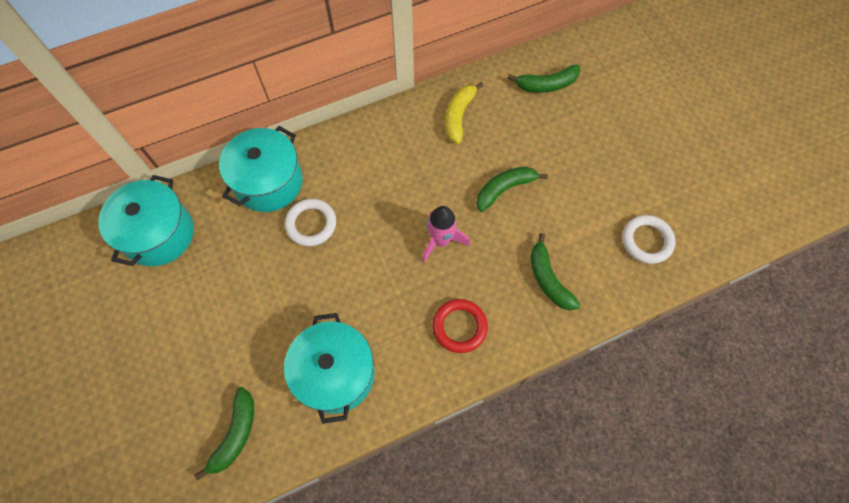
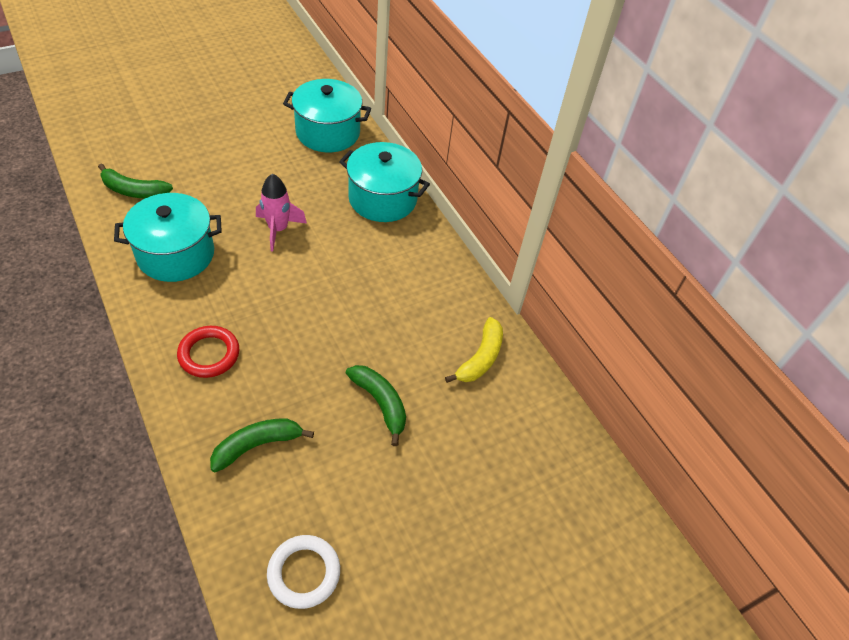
camera: 80 degrees right, 15 degrees down
white ring [285,199,336,246] -> none
pink rocket [422,206,470,263] -> pink rocket moved to [256,174,307,251]
yellow banana [445,82,484,144] -> yellow banana turned 105 degrees clockwise [445,317,503,383]
green banana [507,65,580,93] -> none

